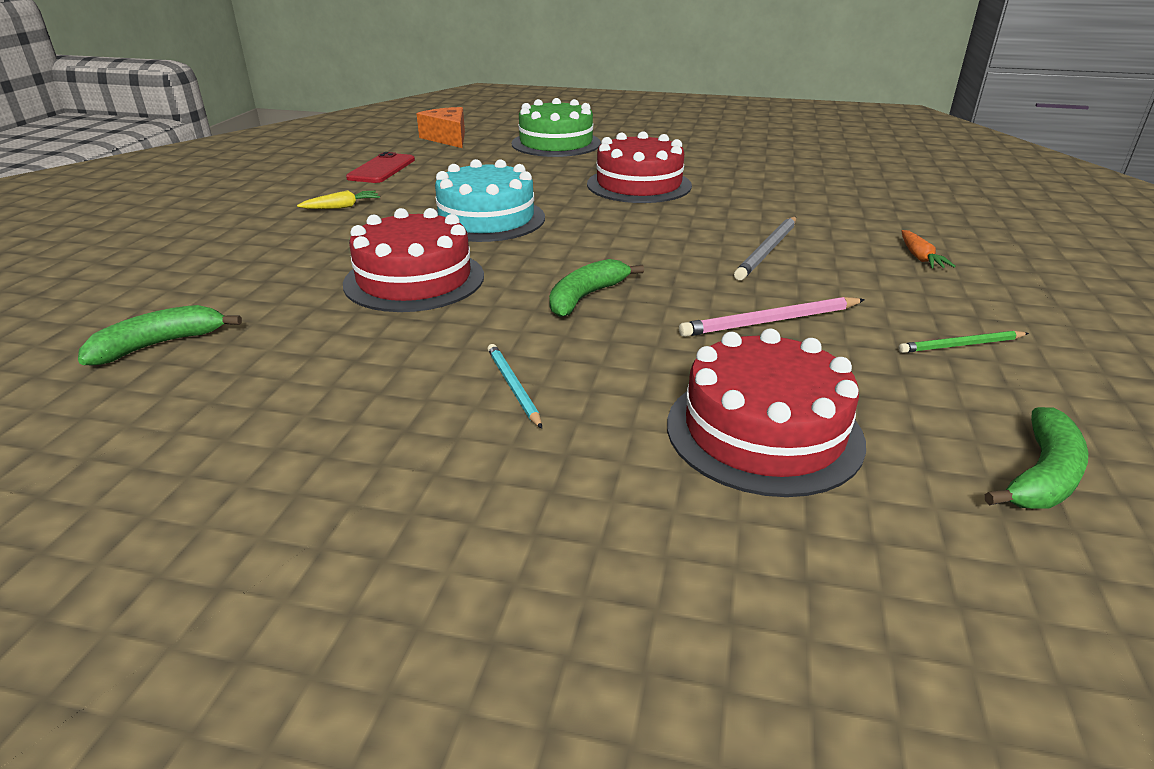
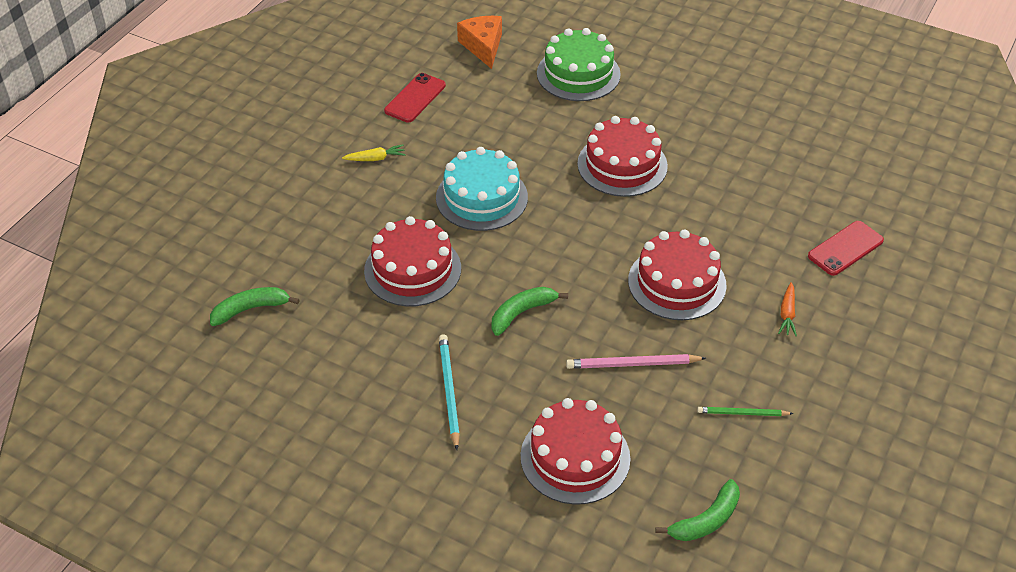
camera: 15 degrees right, 15 degrees up
turquoise pencil [488,344,542,429] -> turquoise pencil [439,334,460,450], size x1.52
grey pencil [734,217,796,280] -> red cake [628,230,727,320]
none -> red phone [808,221,884,276]

